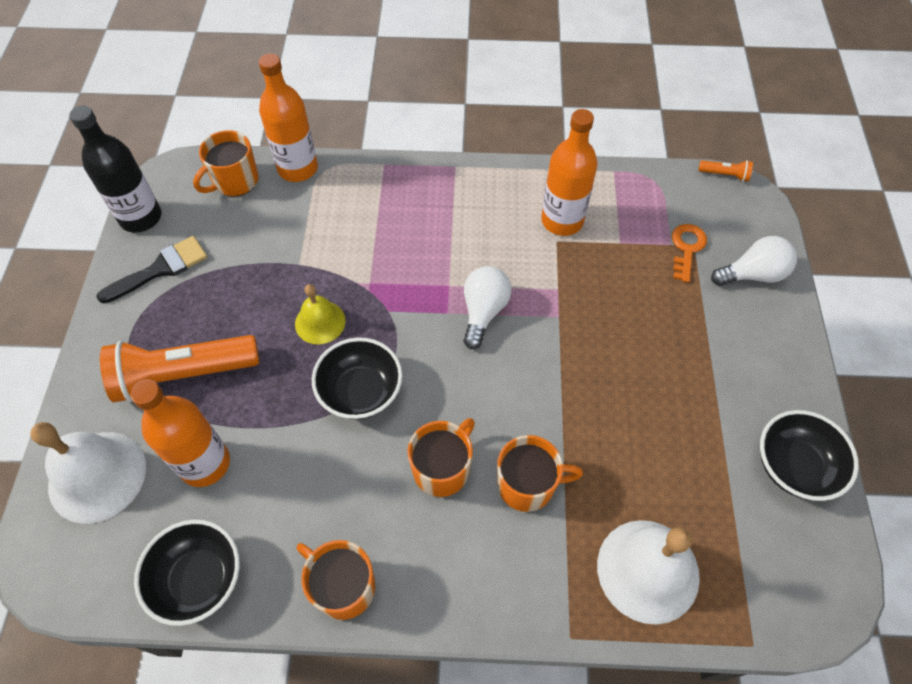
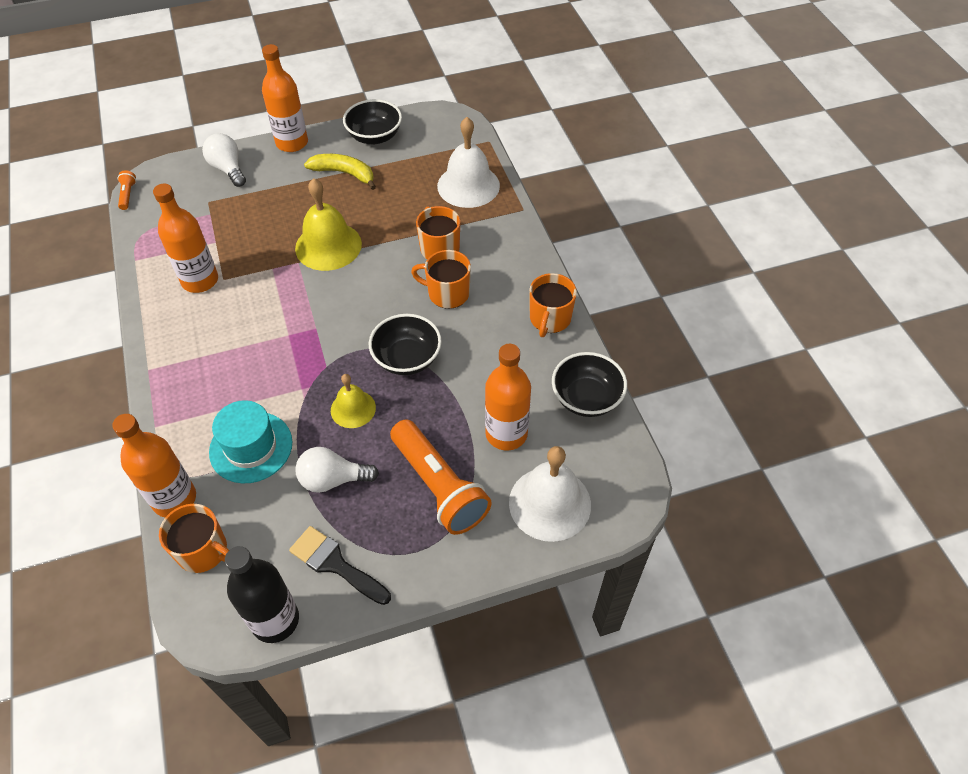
camera: 110 degrees left, 5 degrees down
white light bulb [463,266,512,349] -> white light bulb moved to [295,447,379,493]
orange key [672,224,707,283] -> none
none -> turquoise hat [209,400,293,484]
none -> orange bottle [262,44,308,152]
none -> yellow bell [295,178,362,271]
none -> yellow banana [304,154,376,190]

